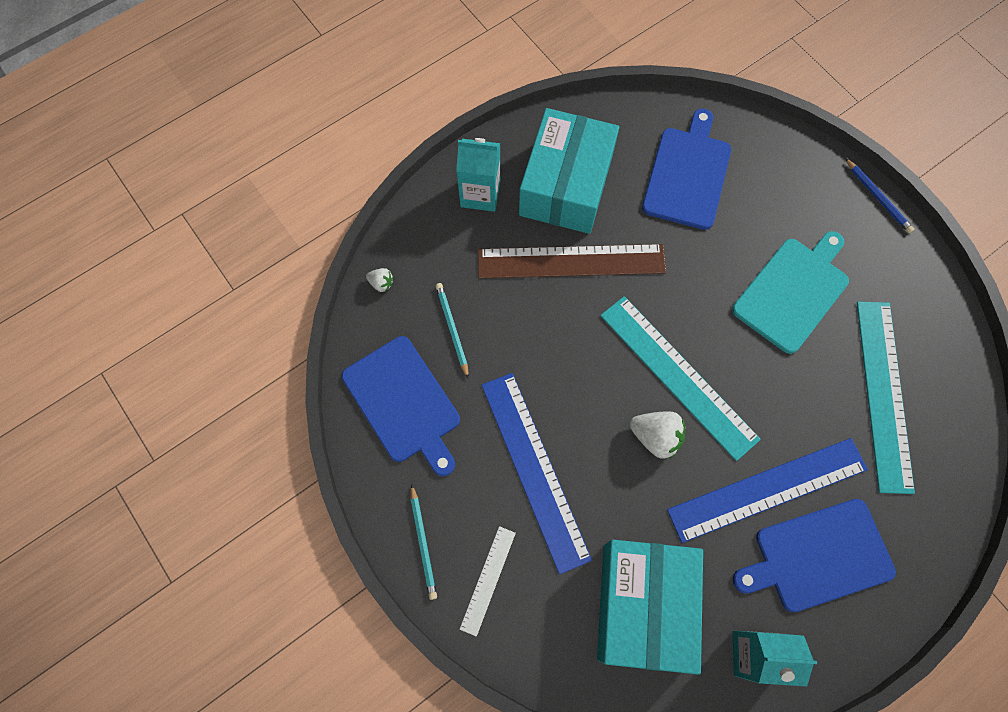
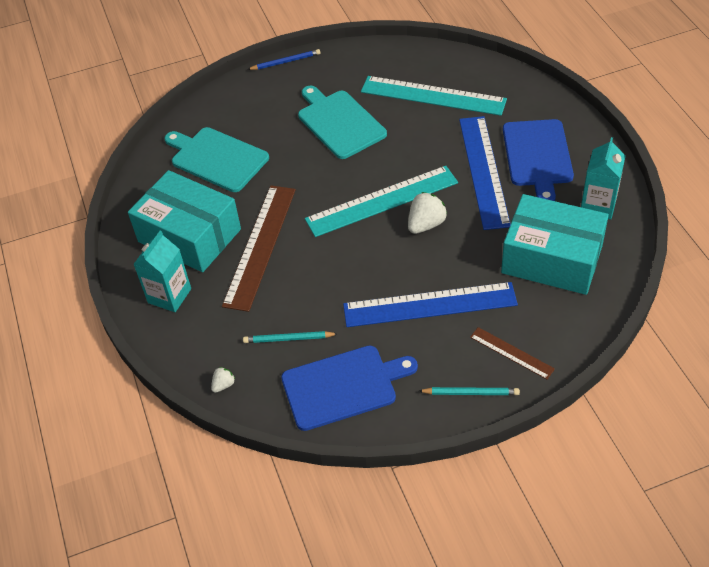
camera: 70 degrees left, 20 degrees down
white ruler [460,526,516,637] -> brown ruler [470,327,555,380]
blue cutting board [642,108,731,230] -> turquoise cutting board [164,127,269,192]

